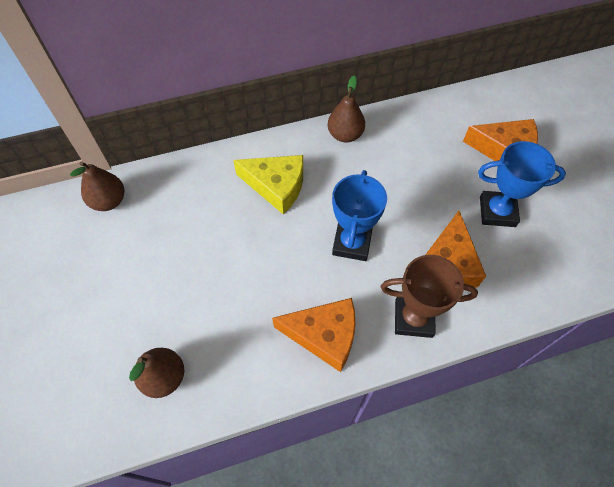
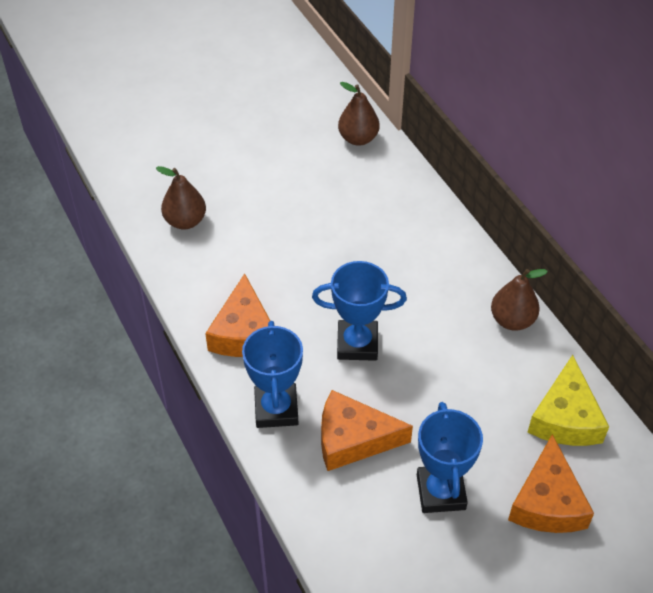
camera: 80 degrees right, 10 degrees down
yellow cheese [233,155,303,215] -> yellow cheese moved to [527,355,609,446]
brown trophy [381,255,478,338] -> blue trophy [242,321,303,428]

